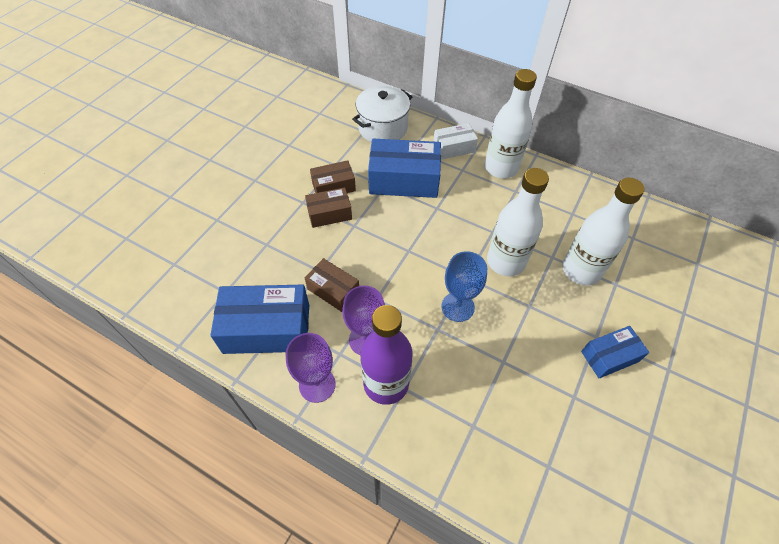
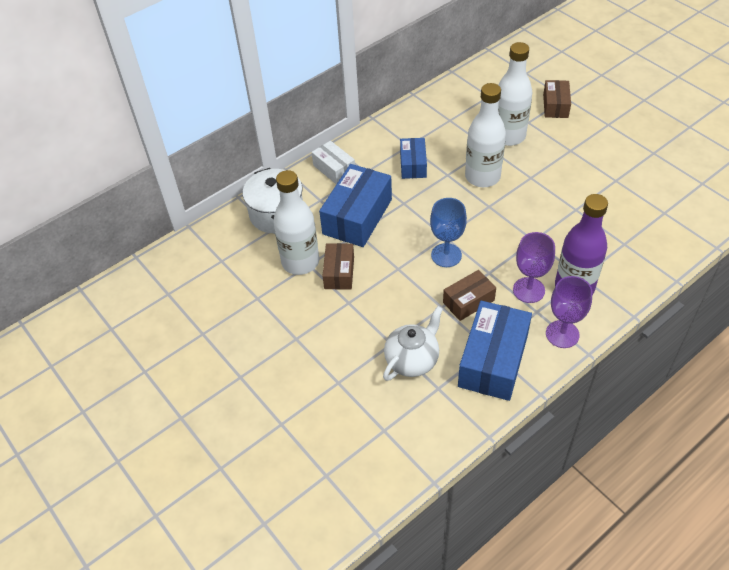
camera: 65 degrees left, 5 degrees down
brown box [305,187,352,228] -> brown box moved to [543,80,571,118]
white box [433,123,478,160] -> white box turned 45 degrees counterclockwise [312,141,355,184]
blue goblet [441,251,487,322] -> blue goblet moved to [430,198,467,267]
white bottle [484,69,537,178] -> white bottle moved to [273,170,319,275]
blue box [581,326,649,378] -> blue box moved to [400,138,427,179]
none -> white teapot [383,306,443,381]

